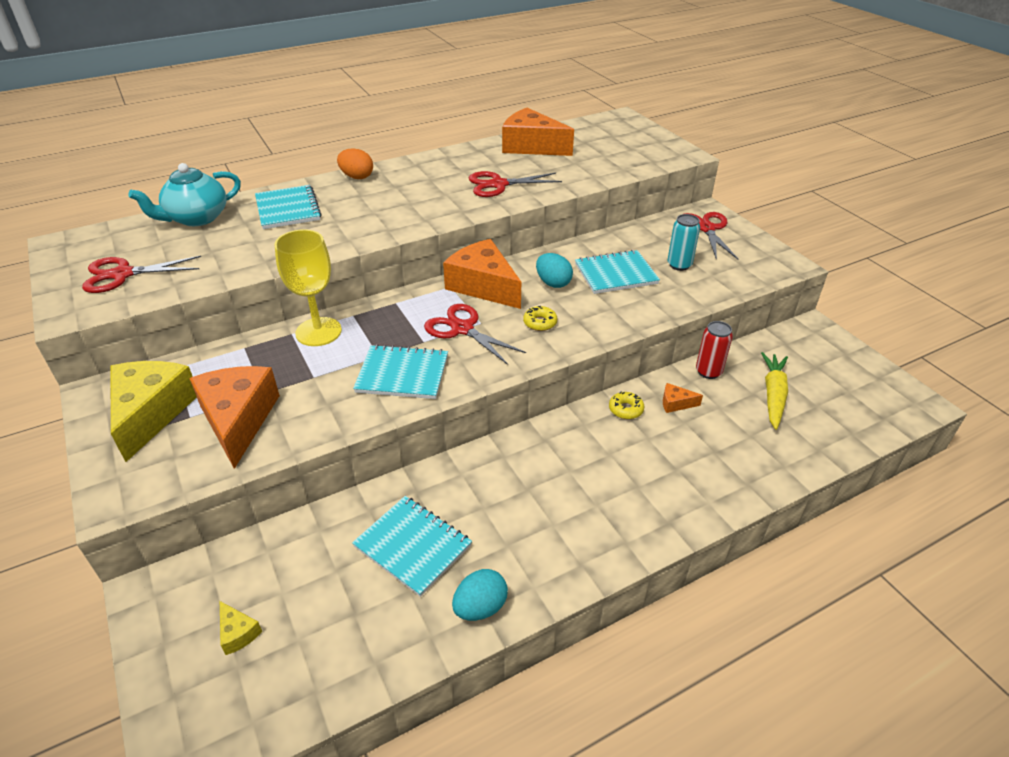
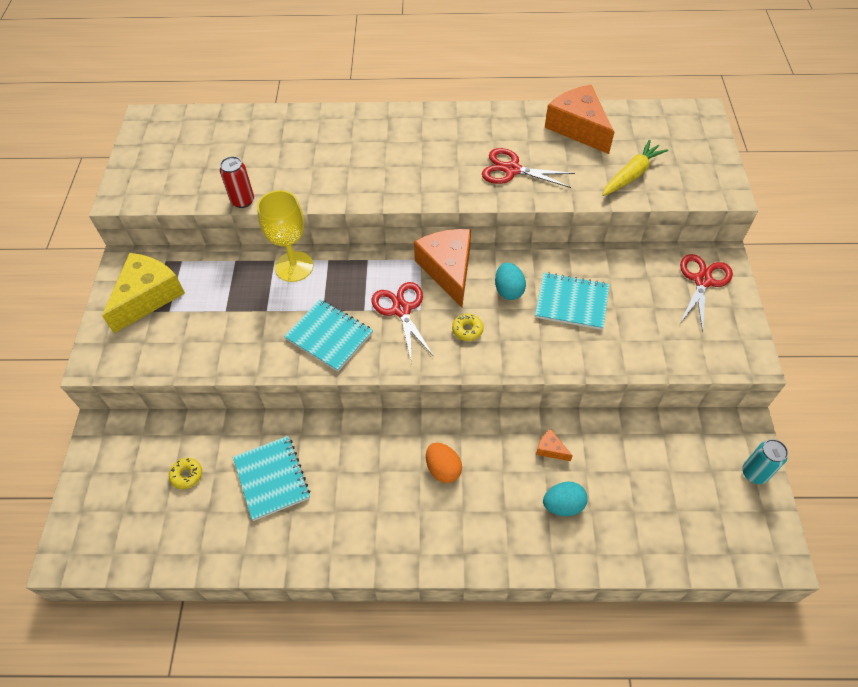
camera: 30 degrees right, 15 degrees up
red scissors [82,256,201,293] -> none
turquoise teapot [128,163,241,226] -> none
orange cheese [189,366,280,469] -> none
yellow cheese [220,601,262,655] -> none
turquoise notebook [255,185,322,229] -> none
orange egg [337,148,373,179] -> orange egg moved to [426,443,462,483]
turquoise egg [452,569,508,621] -> turquoise egg moved to [543,481,588,516]
yellow donut [609,392,644,419] -> yellow donut moved to [169,458,202,489]
turquoise can [668,214,700,271] -> turquoise can moved to [742,439,788,484]
red can [696,321,733,379] -> red can moved to [220,156,254,208]
yellow carrot [761,352,788,430] -> yellow carrot moved to [602,140,668,196]

